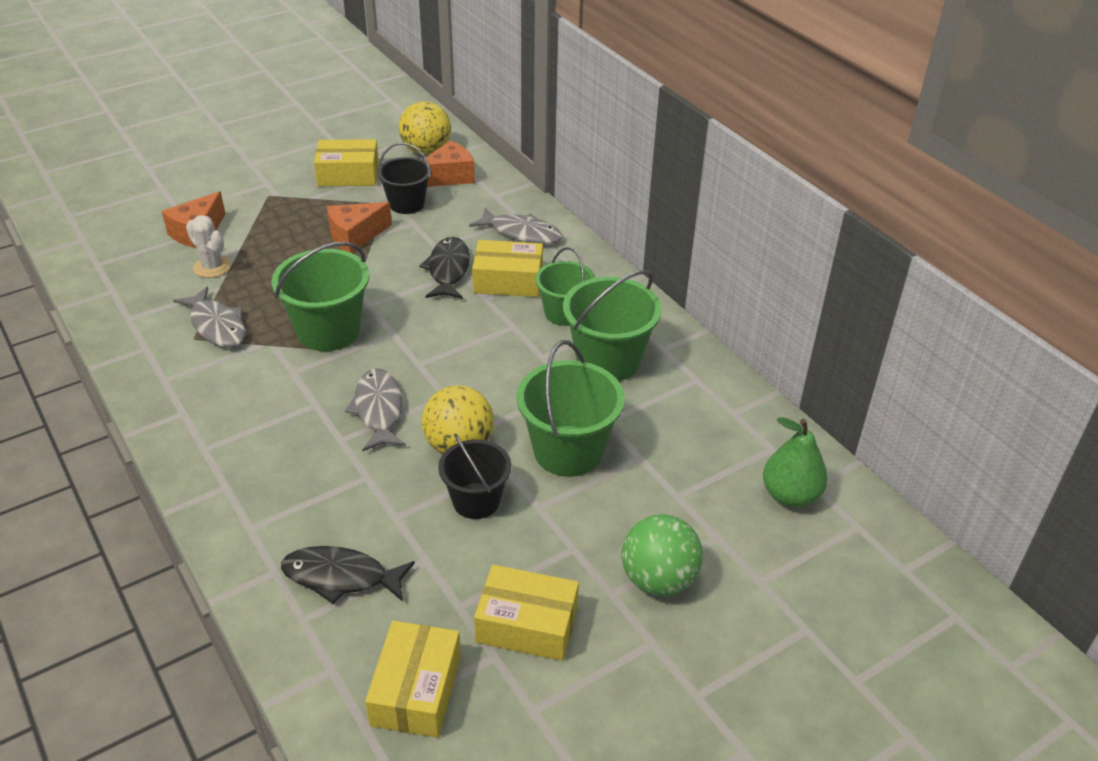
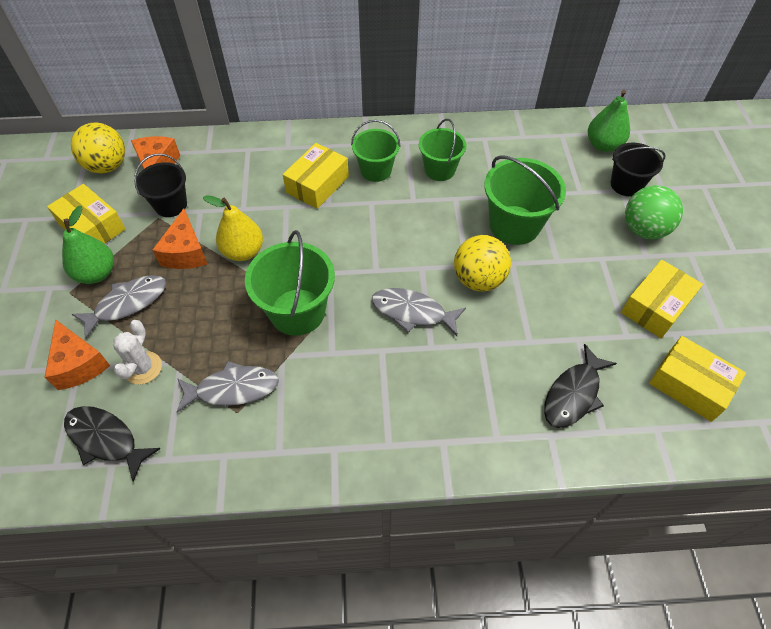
camera: 60 degrees left, 15 degrees up
white cactus [186,215,231,278] -> white cactus turned 60 degrees counterclockwise [113,320,162,385]
yellow box [314,139,379,186] -> yellow box turned 75 degrees counterclockwise [47,184,125,244]
black fish [419,237,470,299] -> black fish moved to [64,406,161,482]
black bucket [438,433,511,519] -> black bucket moved to [611,143,665,196]
grey fish [469,208,563,244] -> grey fish moved to [72,275,166,339]
green bucket [563,270,662,381] -> green bucket [419,119,467,181], size x0.65
none -> green pear [62,206,114,284]
none -> yellow pear [203,195,263,261]

